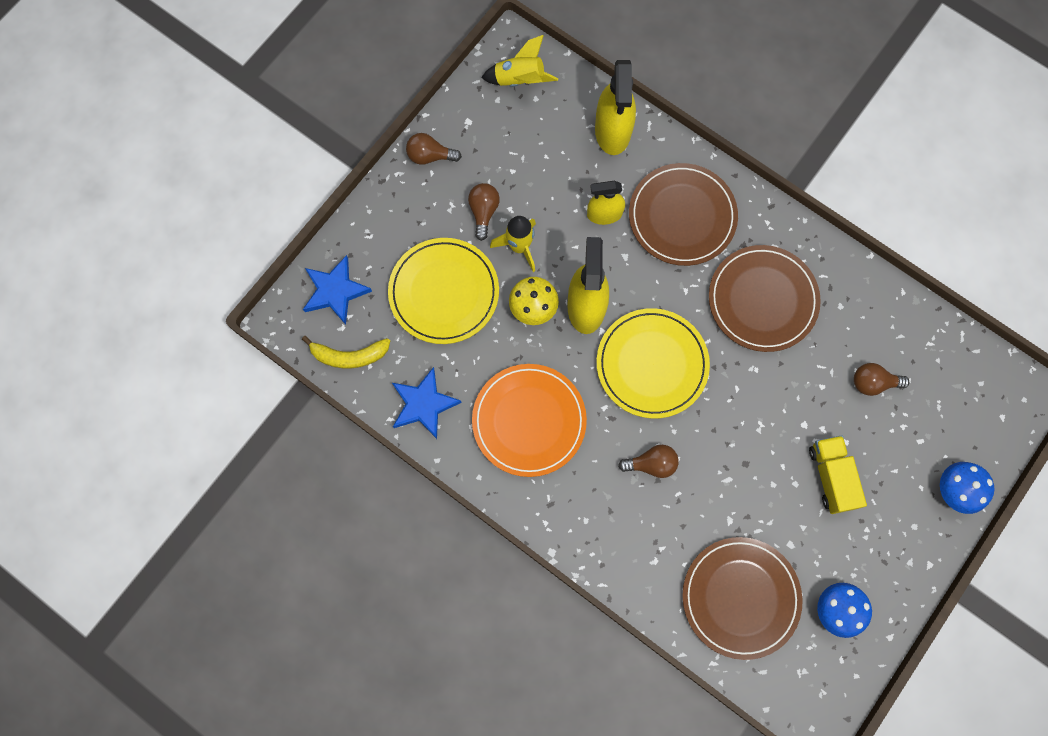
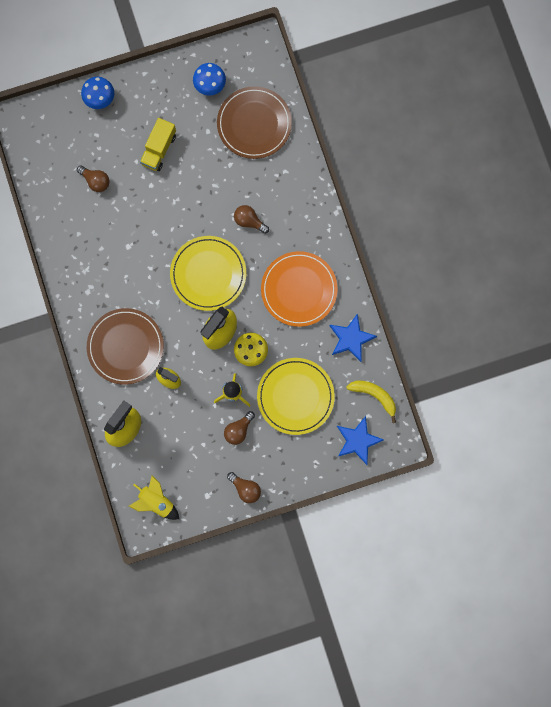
camera: 145 degrees left, 5 degrees up
brown plate [709,245,821,352] -> none

